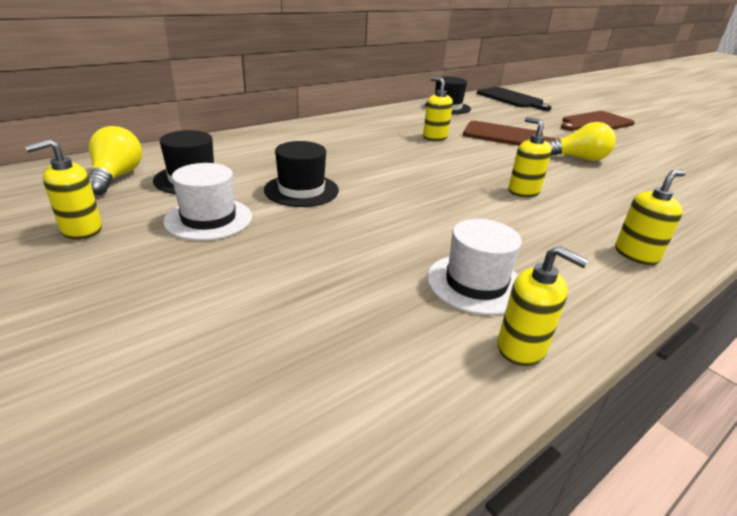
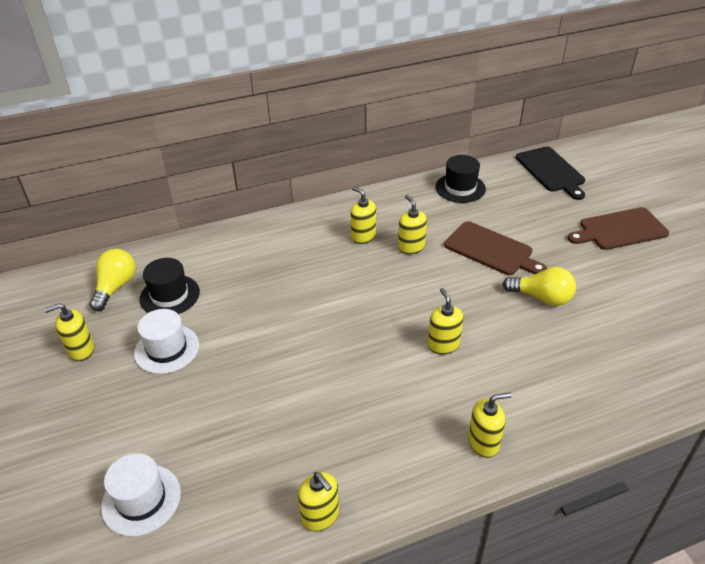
camera: 20 degrees right, 10 degrees up
black hat [264,141,339,207] -> none
white hat [427,219,522,315] -> white hat moved to [101,453,181,537]
none -> yellow soap dispenser [351,186,376,244]

